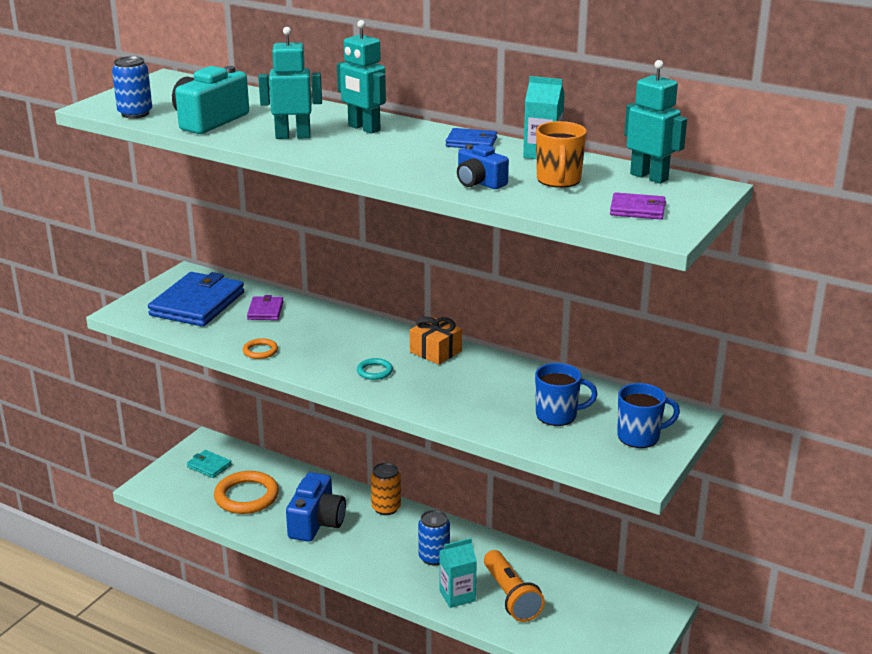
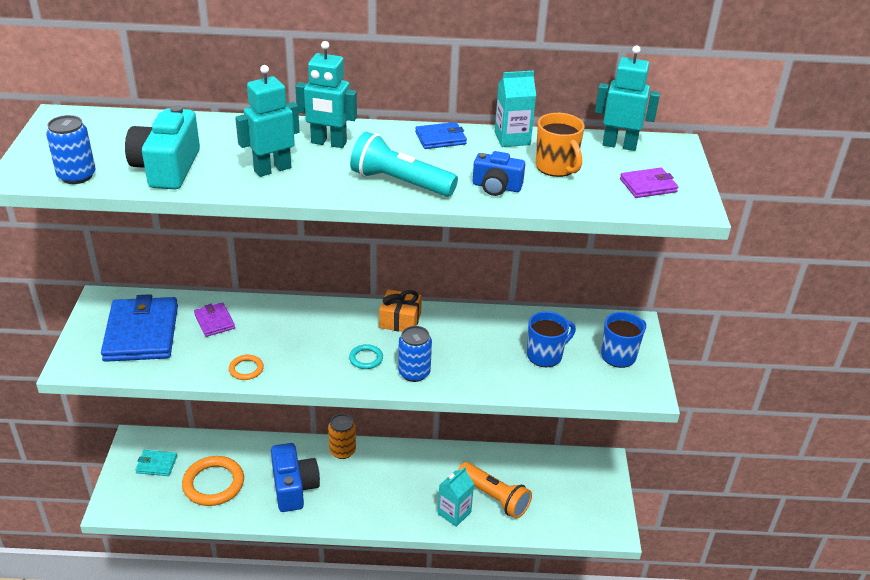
camera: 30 degrees left, 10 degrees up
blue can [418,510,450,566] -> blue can moved to [398,326,432,382]
none -> turquoise flashlight [350,132,458,197]

